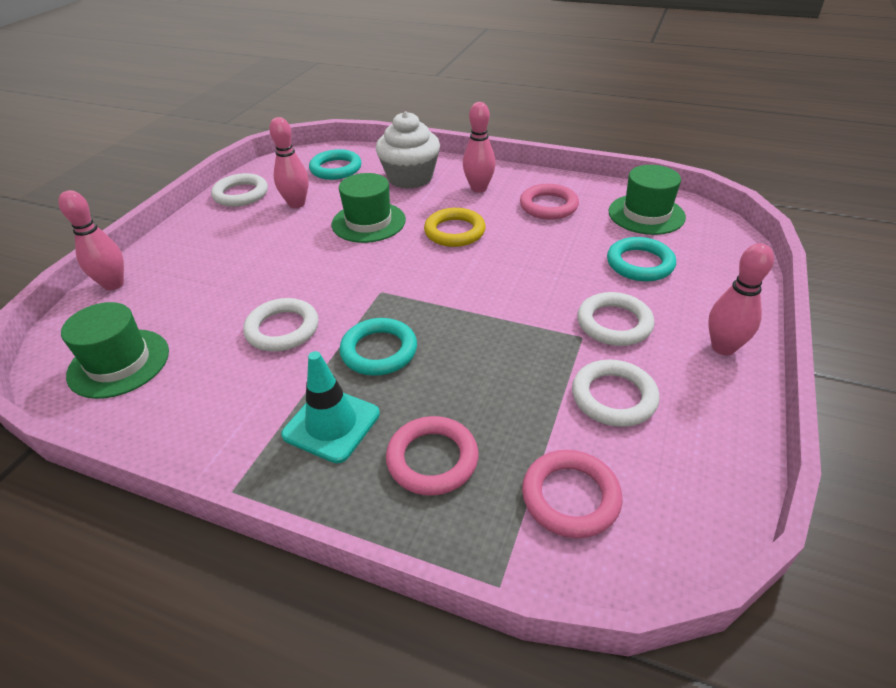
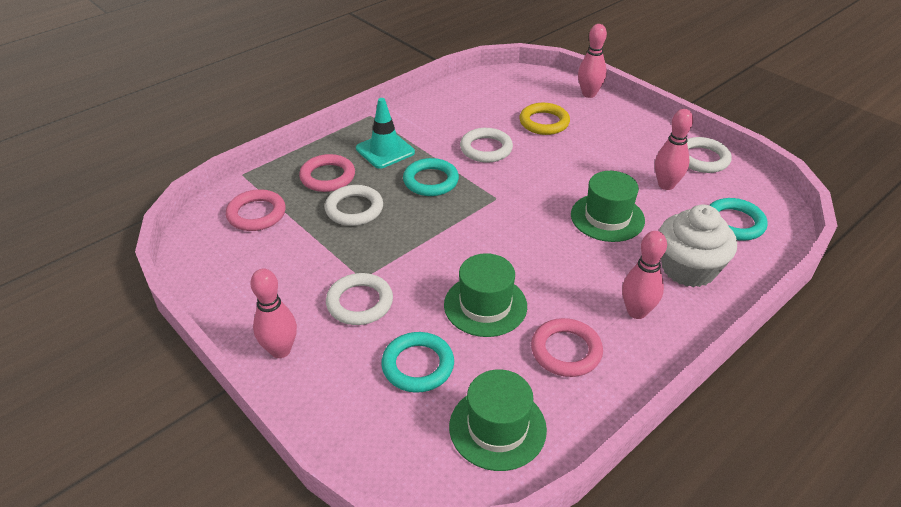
camera: 115 degrees right, 0 degrees up
green hat [61,302,169,399] -> green hat moved to [444,253,527,337]
yellow ring [424,208,486,247] -> yellow ring moved to [519,103,570,135]
white ring [572,359,660,427] -> white ring moved to [325,185,383,226]

